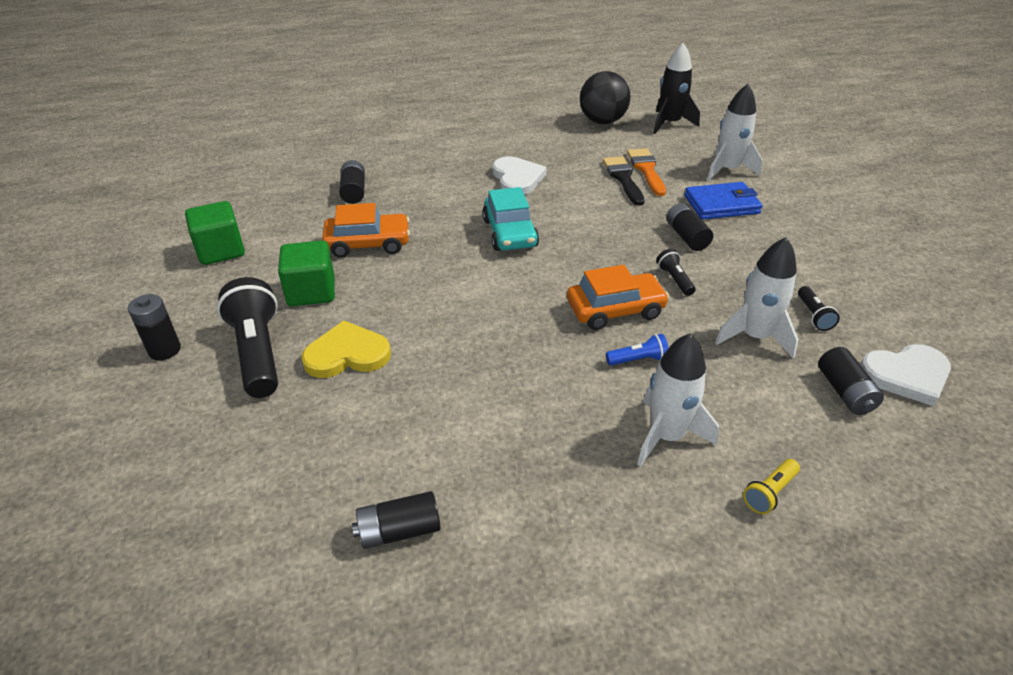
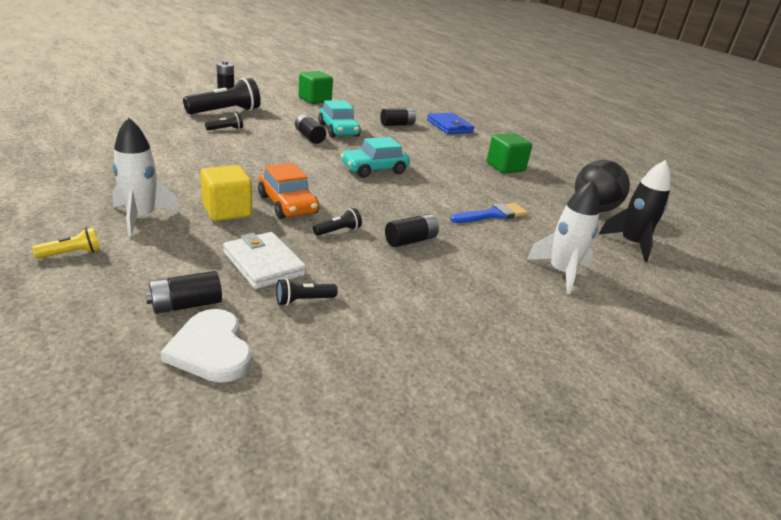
camera: 70 degrees right, 10 degrees down
green cube [278,240,335,306] -> green cube moved to [487,133,532,173]
yellow heart [301,320,391,378] -> black flashlight [205,113,243,130]
orange car [322,203,410,258] -> turquoise car [318,100,361,137]
black battery [352,491,441,549] -> black battery moved to [295,114,326,144]
white heart [493,156,547,195] -> none
black brush [603,156,645,206] -> blue brush [450,203,528,223]
blue flashlight [606,334,669,365] -> yellow cube [200,165,252,221]
orange brush [627,148,666,196] -> none
blue wallet [684,182,763,220] -> blue wallet moved to [427,113,474,134]
white rocket [715,237,798,359] -> white wallet [223,232,306,289]
yellow flashlight [743,459,800,514] -> yellow flashlight turned 120 degrees clockwise [32,227,100,259]

